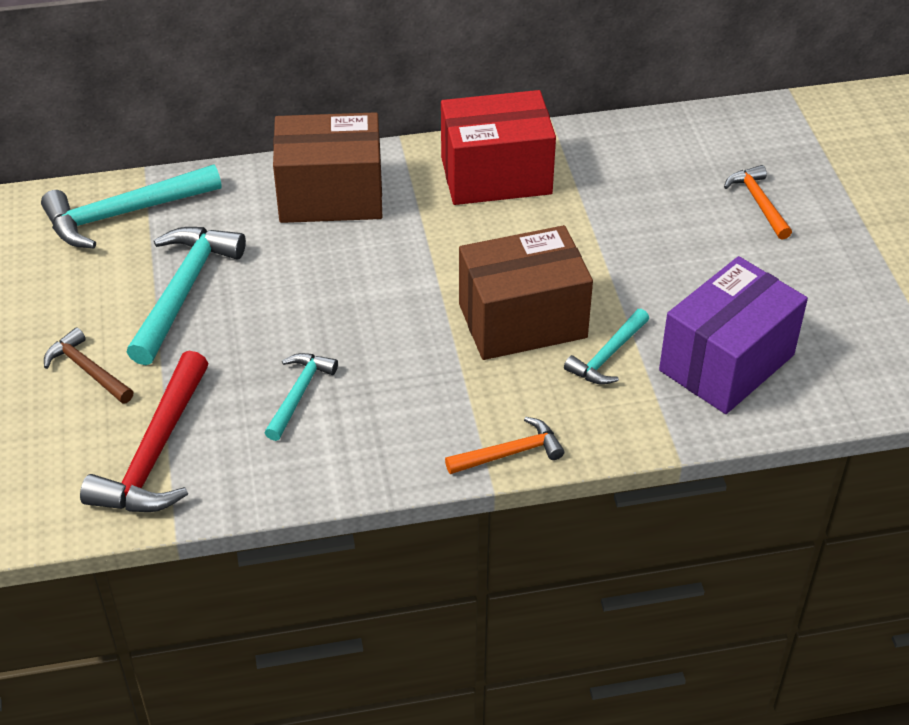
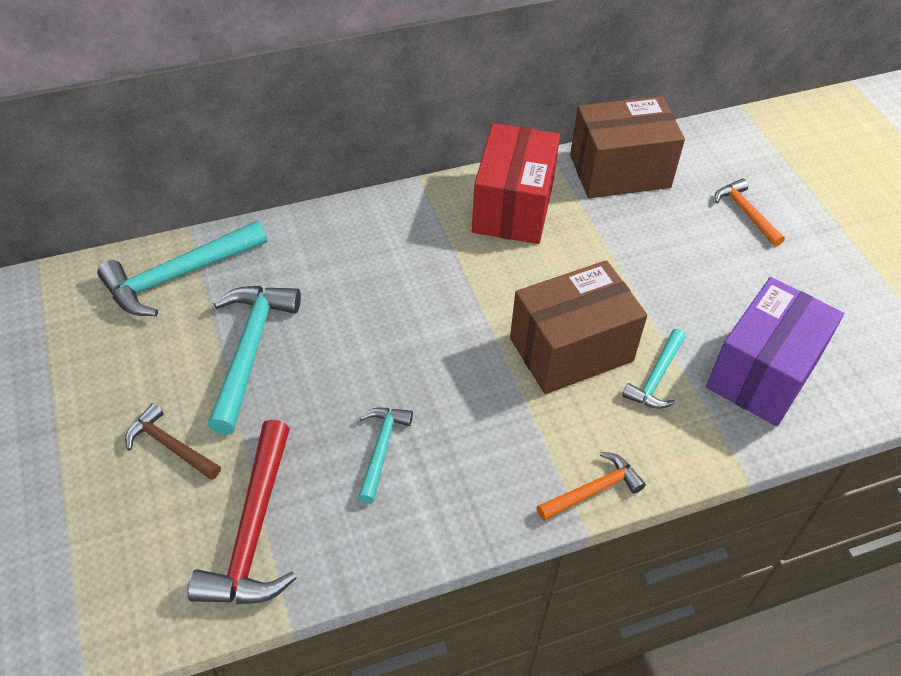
camera: 10 degrees left, 5 degrees up
brown box [273,112,382,223] -> brown box moved to [570,96,685,198]
red box [441,90,556,205] -> red box turned 60 degrees counterclockwise [472,123,560,244]

